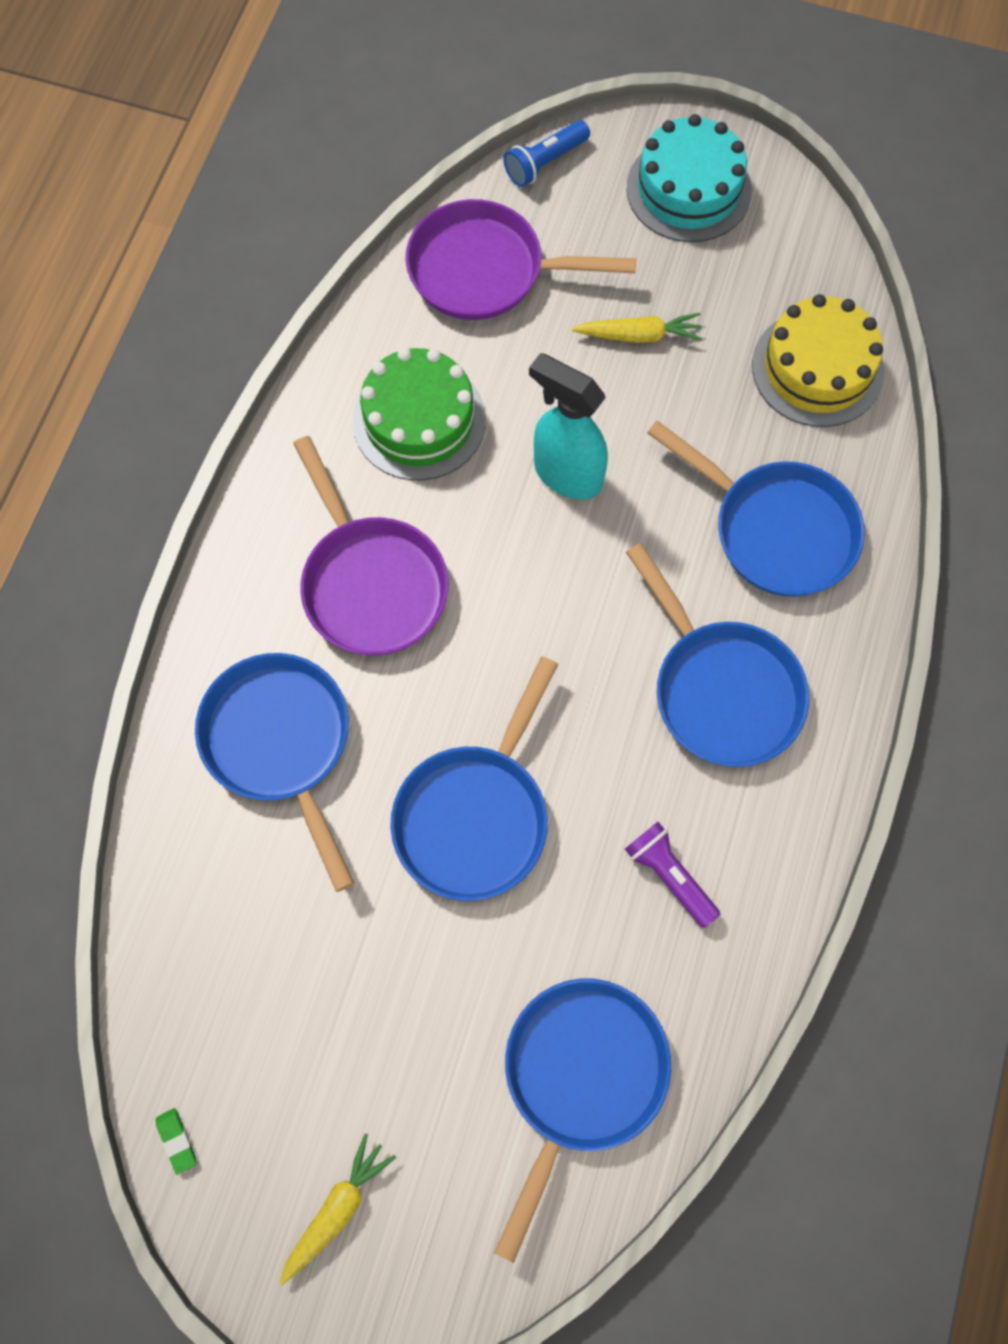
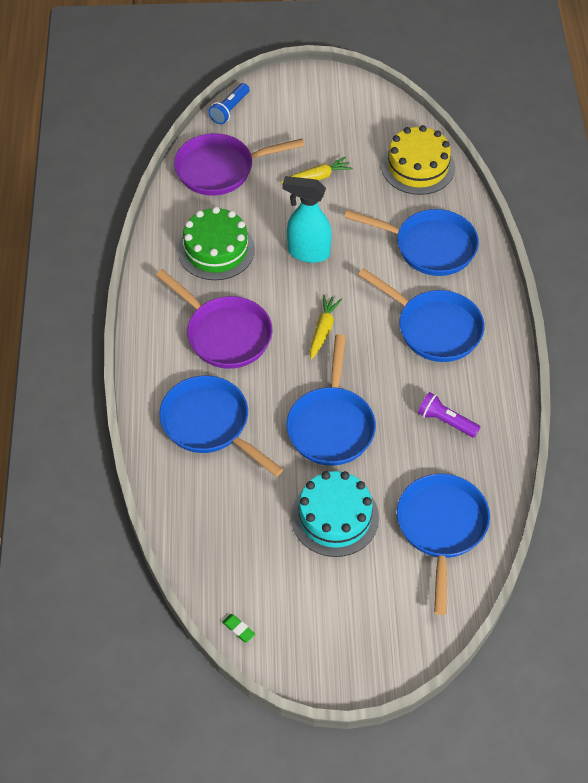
camera: 20 degrees left, 15 degrees down
yellow carrot [280,1133,396,1285] -> yellow carrot moved to [310,295,342,359]
turquoise cake [626,114,752,242] -> turquoise cake moved to [291,471,379,557]

